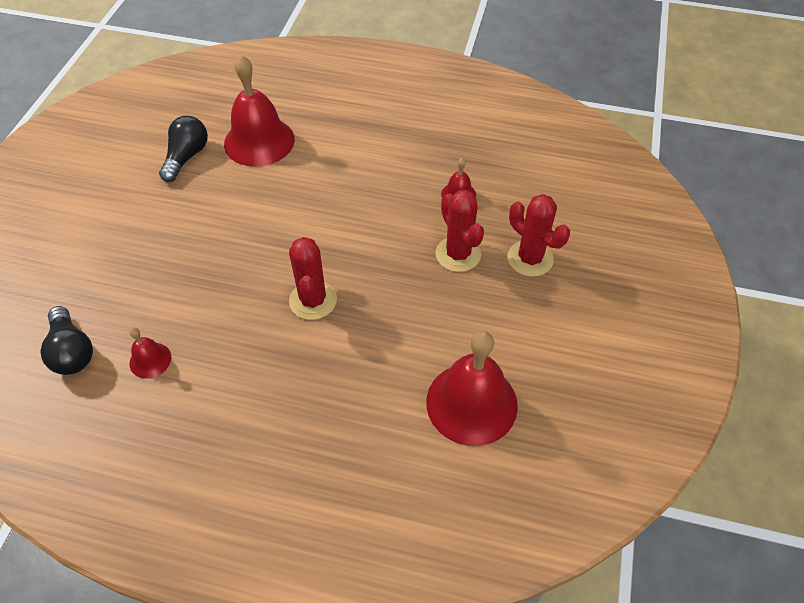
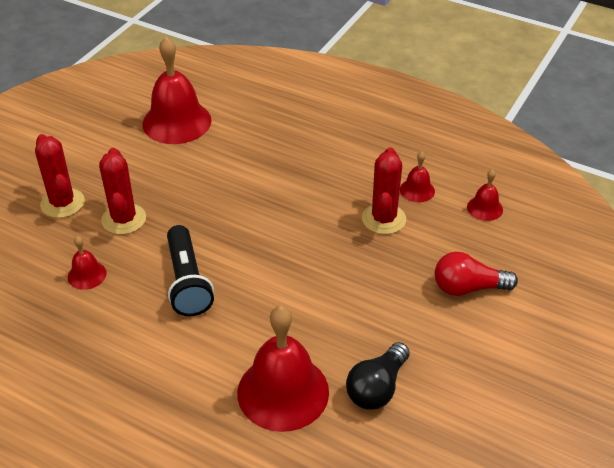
camera: 165 degrees left, 10 degrees down
black light bulb [40,306,93,375] -> red bell [467,169,503,221]
red cactus [289,237,337,320] -> red cactus moved to [362,147,406,234]
none -> black flashlight [167,225,214,316]
none -> red light bulb [435,252,518,296]

